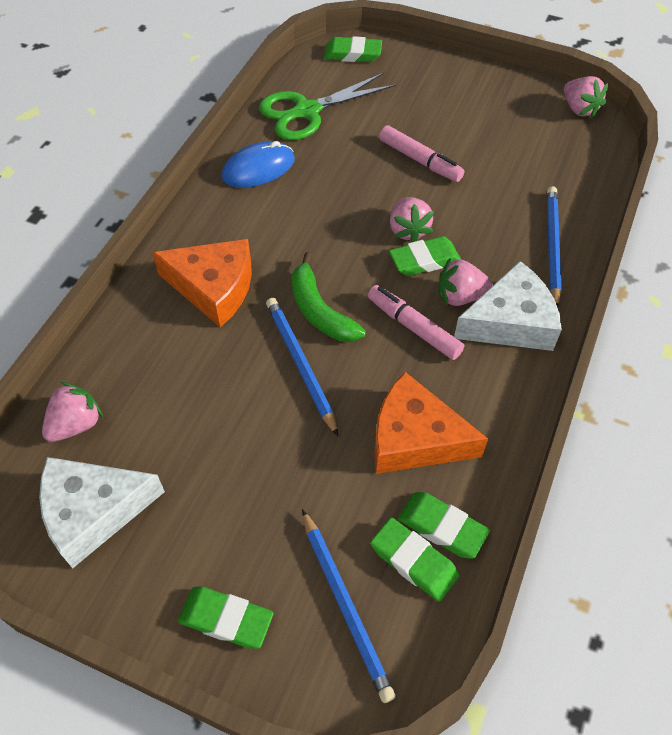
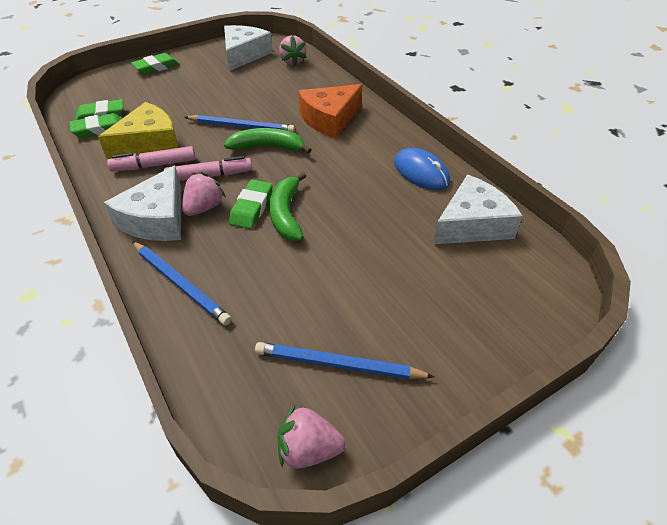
camera: 125 degrees right, 10 degrees down
blue mouse [222,141,295,188] -> blue mouse turned 45 degrees counterclockwise [394,148,450,190]
green scissors [259,73,396,140] -> white cheese [433,175,523,244]
blue pencil [302,509,395,703] -> blue pencil moved to [255,342,435,379]
green eraser [324,36,382,62] -> none
orange cheese [374,372,488,474] -> yellow cheese [98,102,178,159]
pink marker [379,125,464,182] -> pink marker moved to [107,146,196,171]
pink strawberry [390,197,434,242] -> green banana [269,172,306,241]

